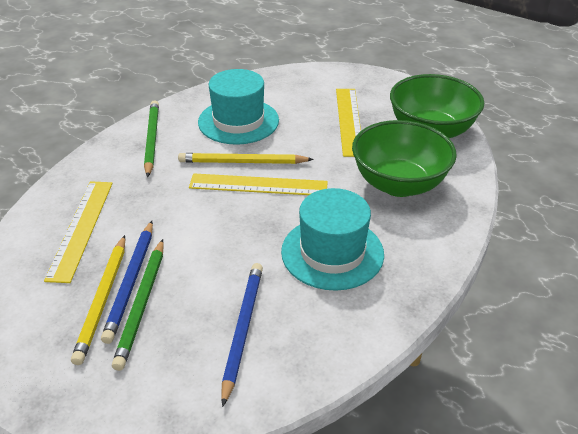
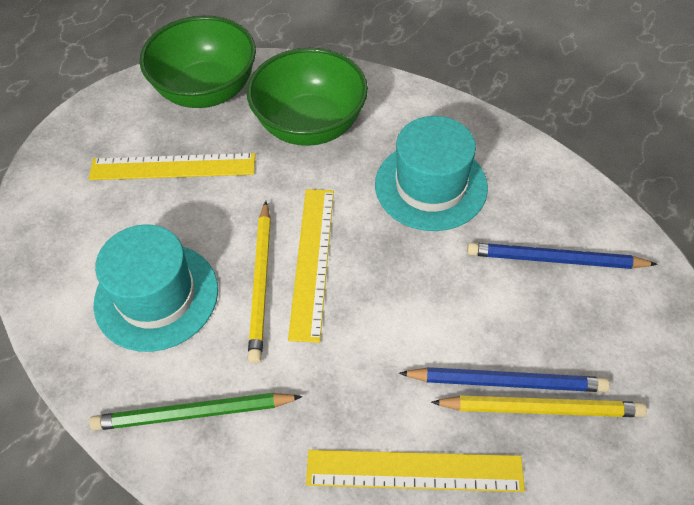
camera: 90 degrees left, 15 degrees up
green pencil [112,239,164,371] -> none

